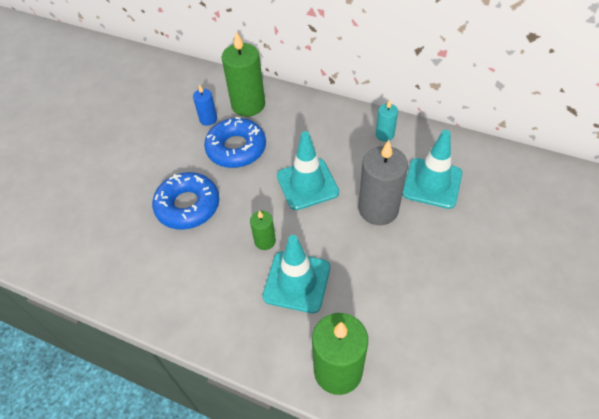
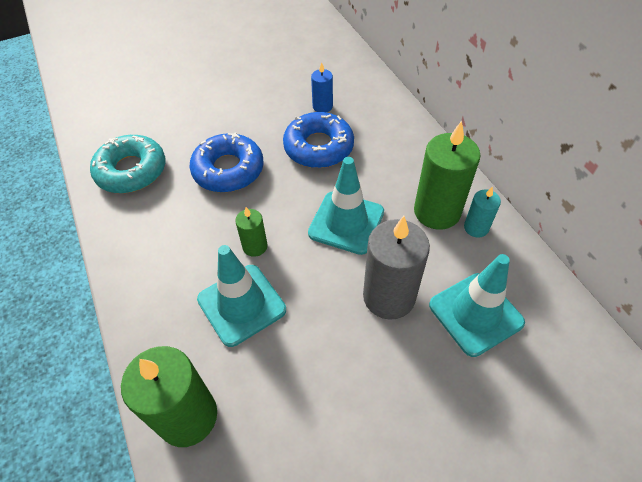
camera: 40 degrees right, 0 degrees up
green candle [222,31,265,117] -> green candle moved to [414,121,481,230]
none -> turquoise donut [90,135,165,193]

